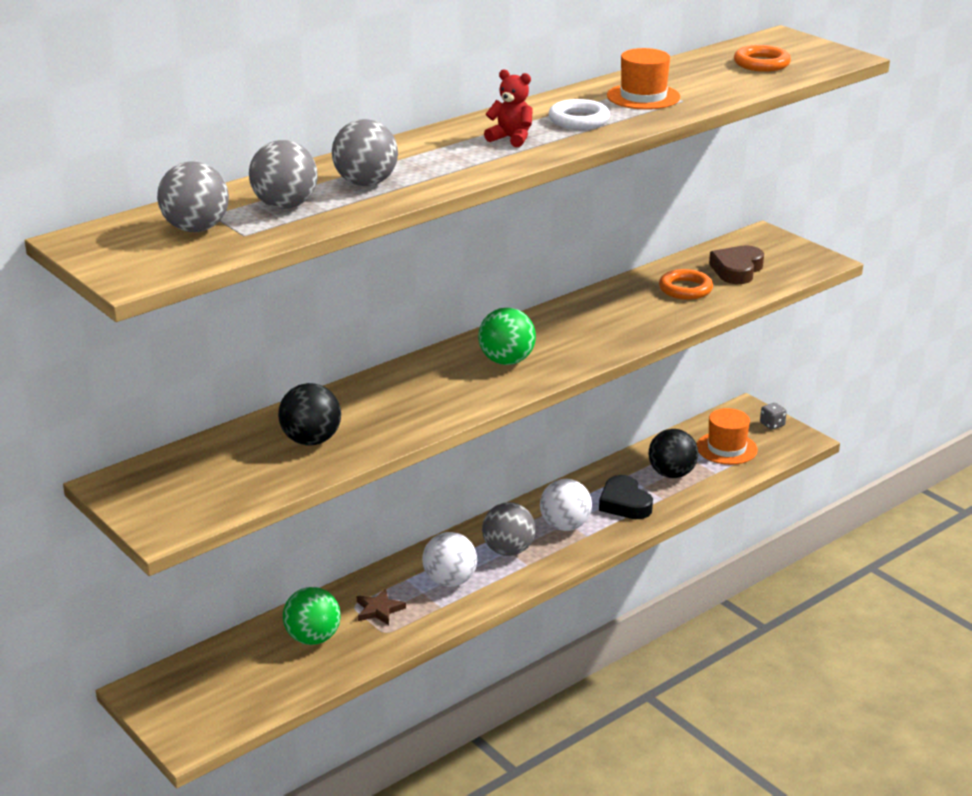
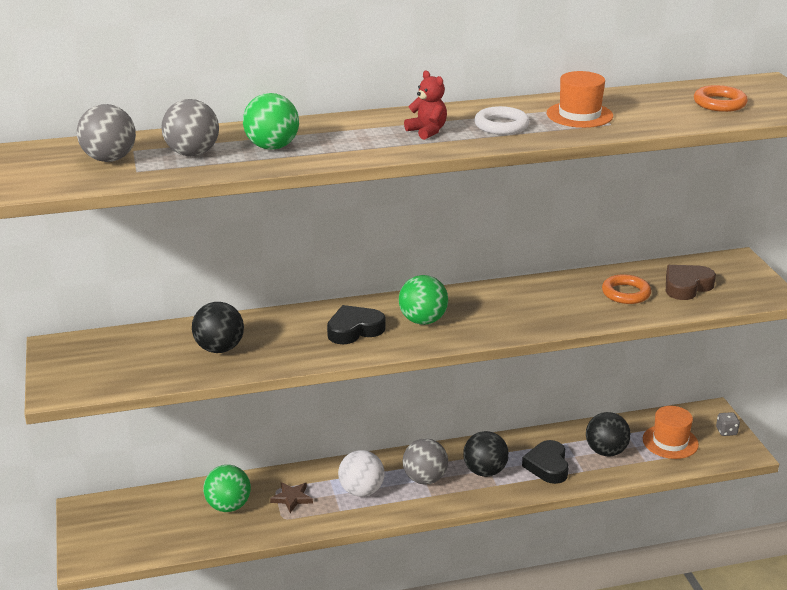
camera: 25 degrees right, 0 degrees up
grey ball [332,119,398,186] -> green ball [243,93,299,150]
white ball [540,479,592,531] -> black ball [463,431,509,477]
none -> black heart [327,305,385,344]

